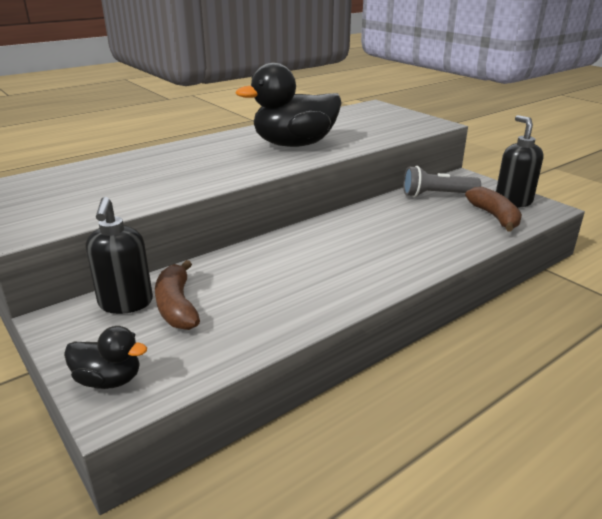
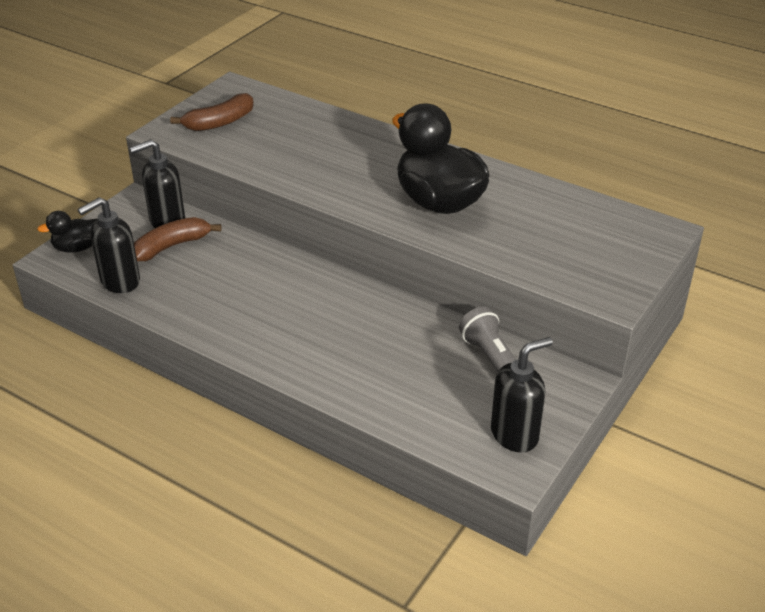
camera: 70 degrees right, 10 degrees up
black duck [64,326,147,389] -> black duck turned 75 degrees clockwise [37,211,97,252]
brown banana [465,187,522,232] -> brown banana moved to [170,93,254,131]
none -> black soap dispenser [78,197,140,293]

